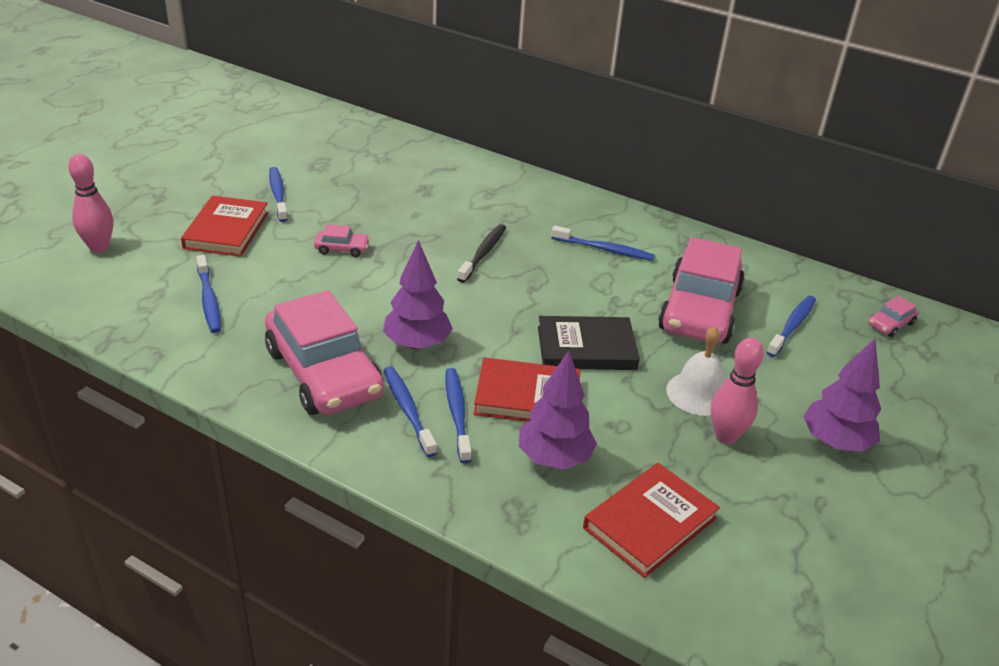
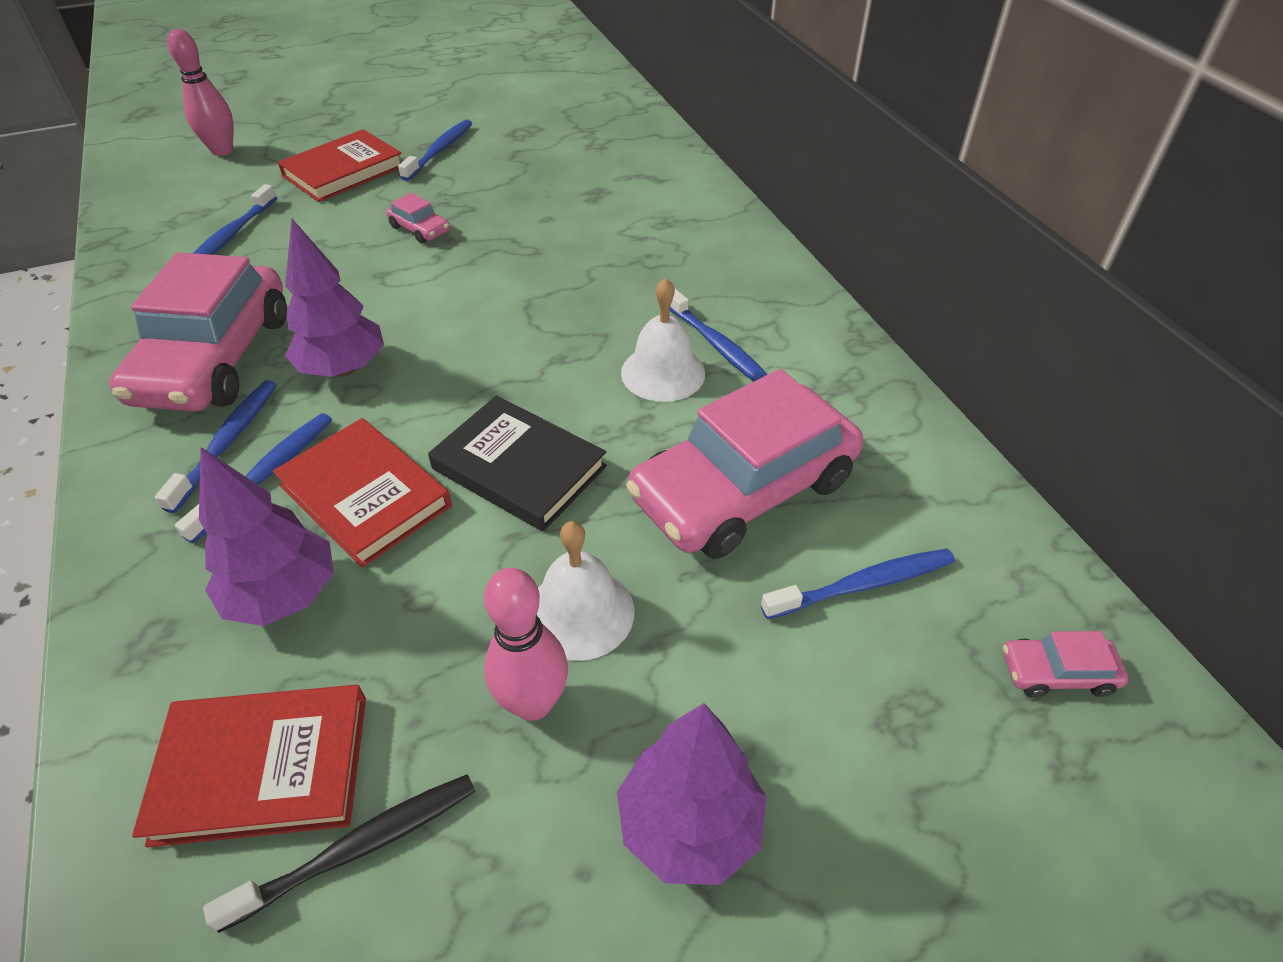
camera: 40 degrees right, 10 degrees up
black toothbrush [457,224,506,283] -> black toothbrush moved to [203,774,475,933]
none -> white bell [621,278,705,402]

